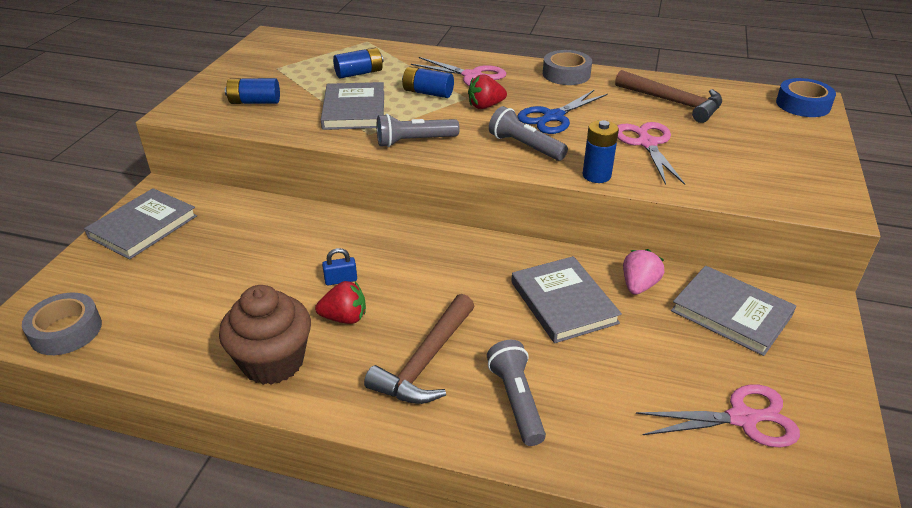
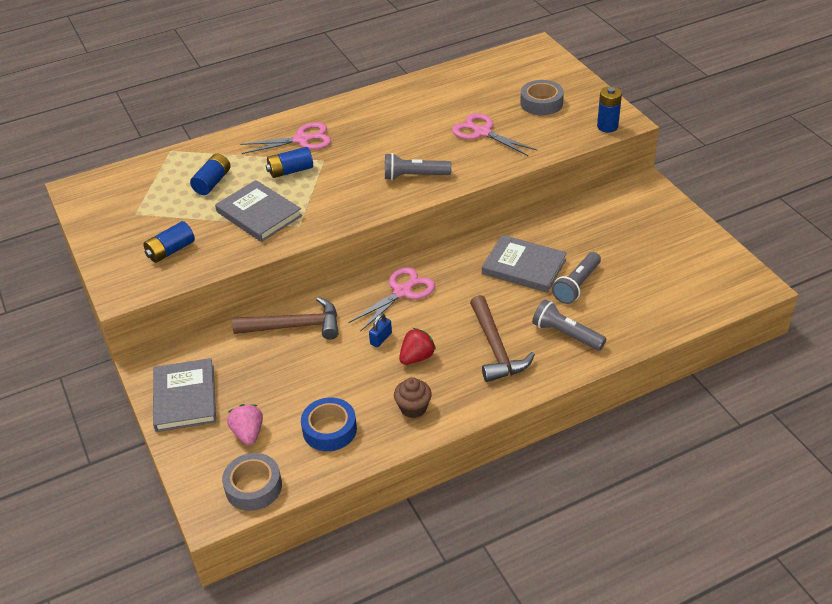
camera: 40 degrees left, 5 degrees up
brown cupcake [219,285,311,385] -> brown cupcake [394,377,432,418], size x0.56
grey flashlight [377,114,460,147] -> grey flashlight moved to [552,252,601,304]
red strawberry [468,74,507,109] -> none
blue scissors [517,90,608,134] -> none
grey tape [543,50,592,85] -> grey tape moved to [520,80,564,115]
blue battery [583,120,619,183] -> blue battery moved to [597,87,622,133]
brown hammer [615,70,722,123] -> brown hammer moved to [232,297,338,340]
pink strawberry [623,249,664,295] -> pink strawberry moved to [227,404,263,445]
pink scissors [636,384,800,448] -> pink scissors moved to [348,267,435,332]
grey book [671,266,796,356] -> none
blue tape [776,78,836,117] -> blue tape moved to [301,397,357,451]

